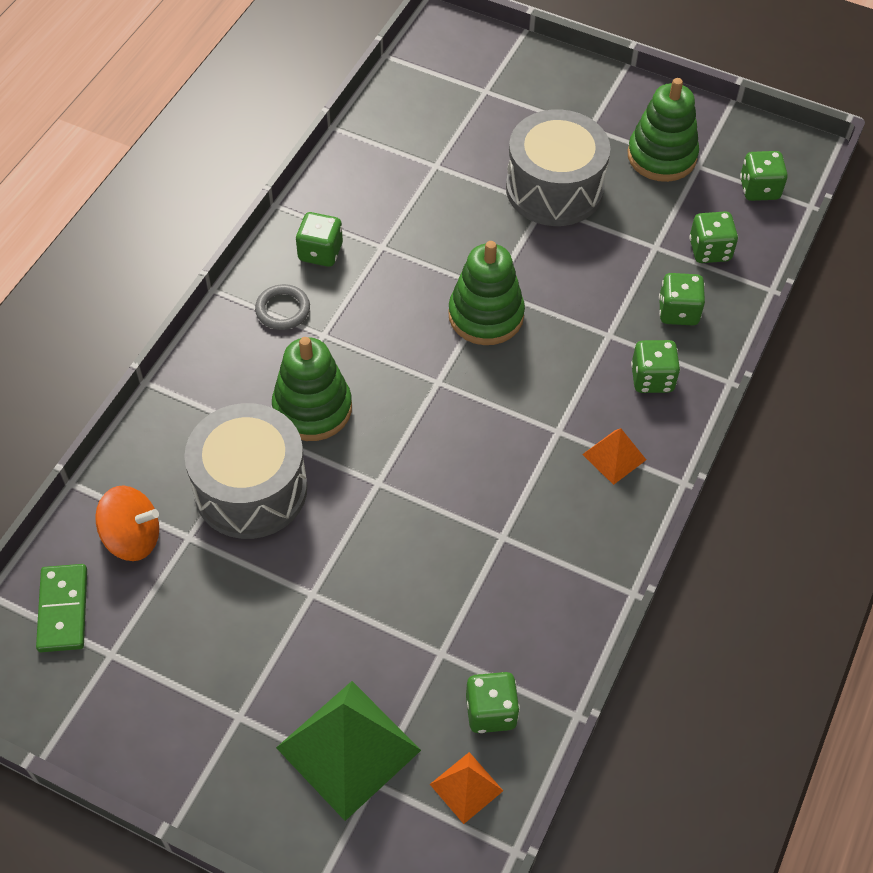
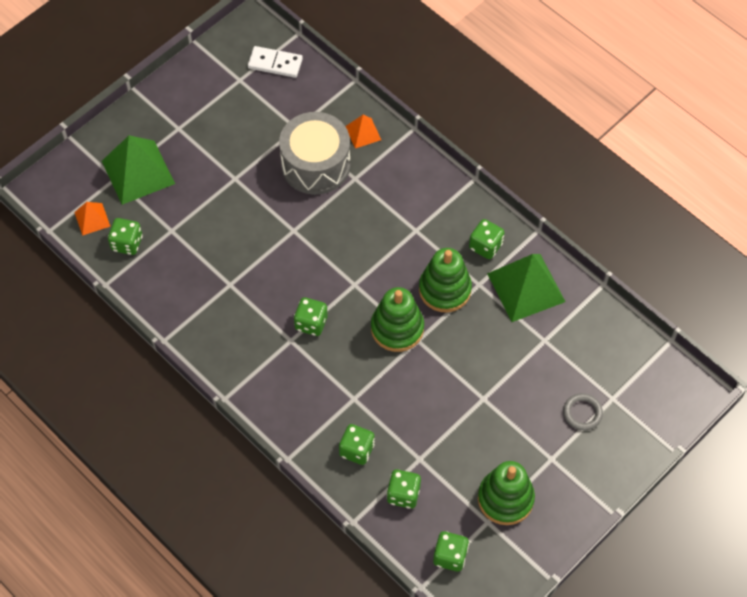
camera: 110 degrees right, 5 degrees up
green domino [36,564,87,652] -> white domino [248,46,303,78]
orange spinning top [95,485,159,561] -> none
grey ring [255,284,310,330] -> grey ring moved to [563,393,603,431]
green stacking toy [272,337,352,441] -> green stacking toy moved to [419,248,472,312]
grey drum [506,109,610,226] -> none
orange pyramid [582,428,646,485] -> orange pyramid moved to [345,115,381,148]
green dice [631,340,680,393] -> green dice moved to [294,297,328,336]
none -> green pyramid [487,254,566,322]

